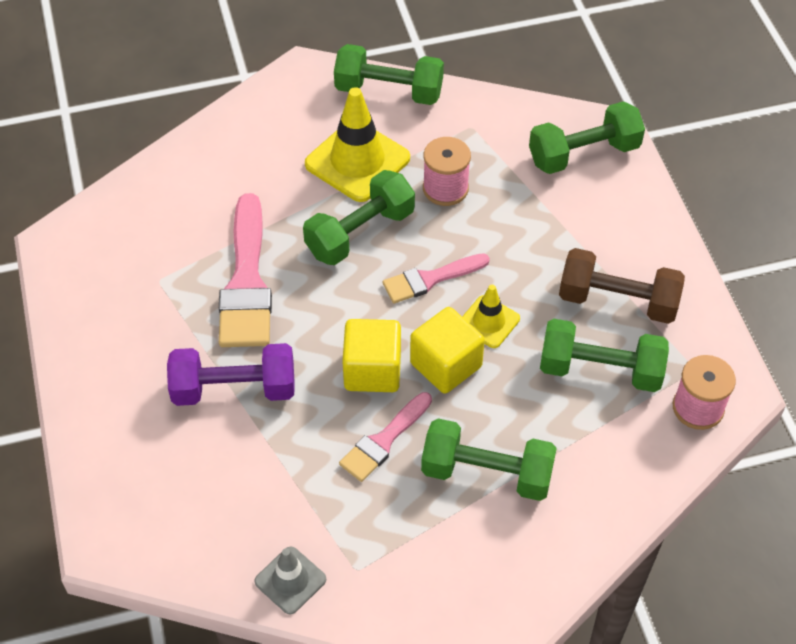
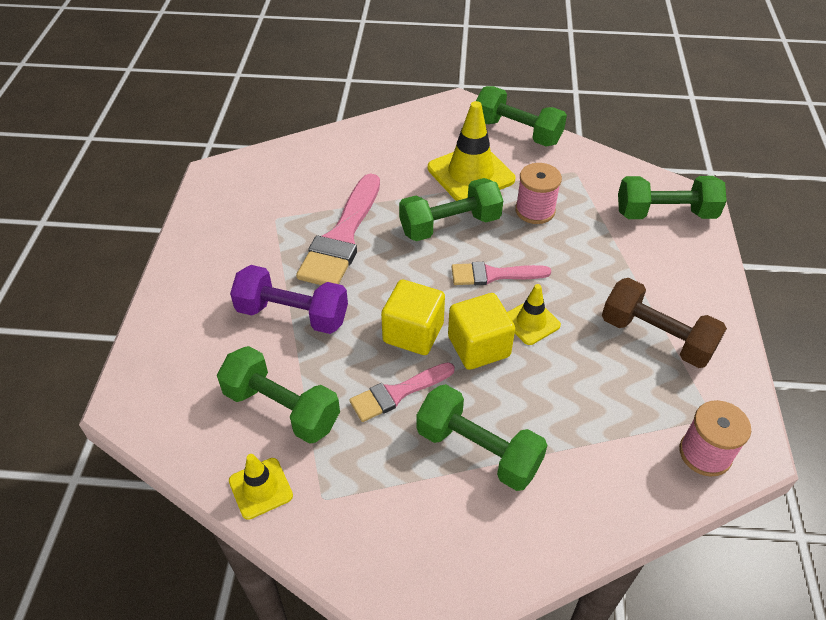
camera: 20 degrees right, 5 degrees down
grey traffic cone [254,546,326,615] -> yellow traffic cone [229,454,293,520]
green dumbbell [540,319,669,392] -> green dumbbell moved to [217,346,340,444]

